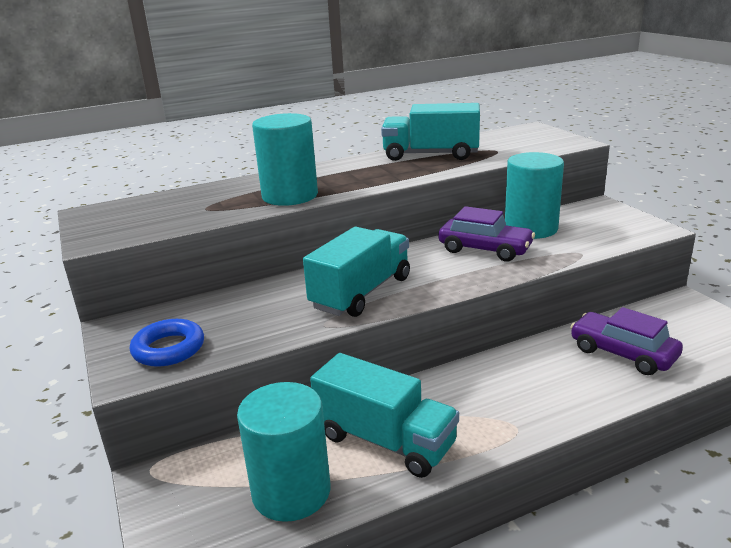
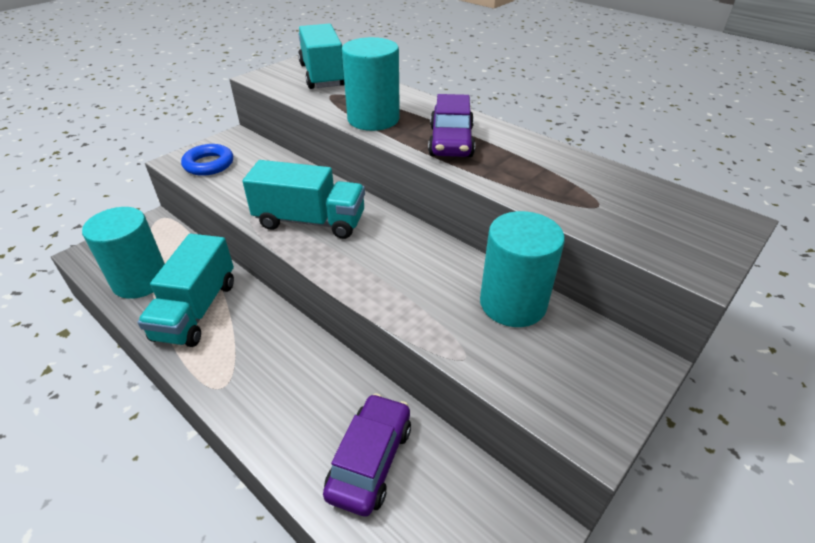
camera: 65 degrees right, 15 degrees up
turquoise truck [381,103,480,161] -> turquoise truck moved to [298,23,345,89]
purple car [439,206,535,262] -> purple car moved to [428,94,475,157]

